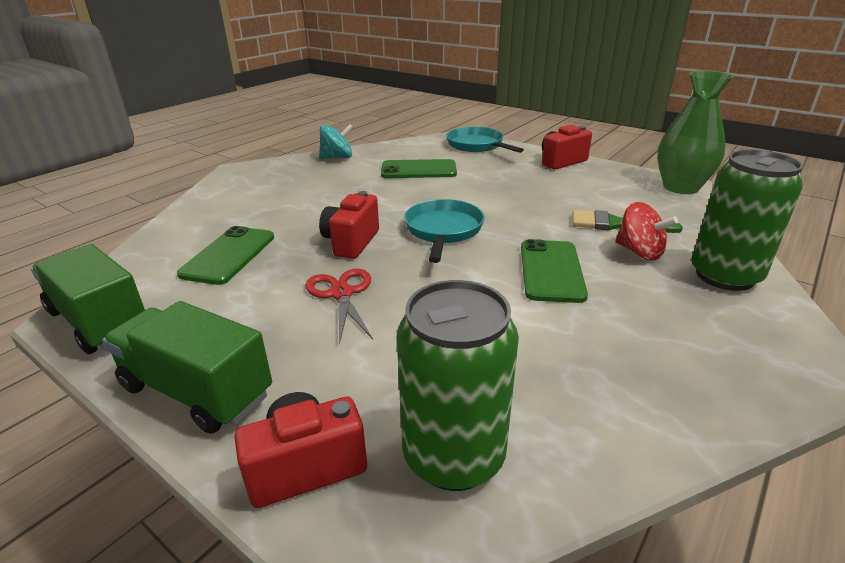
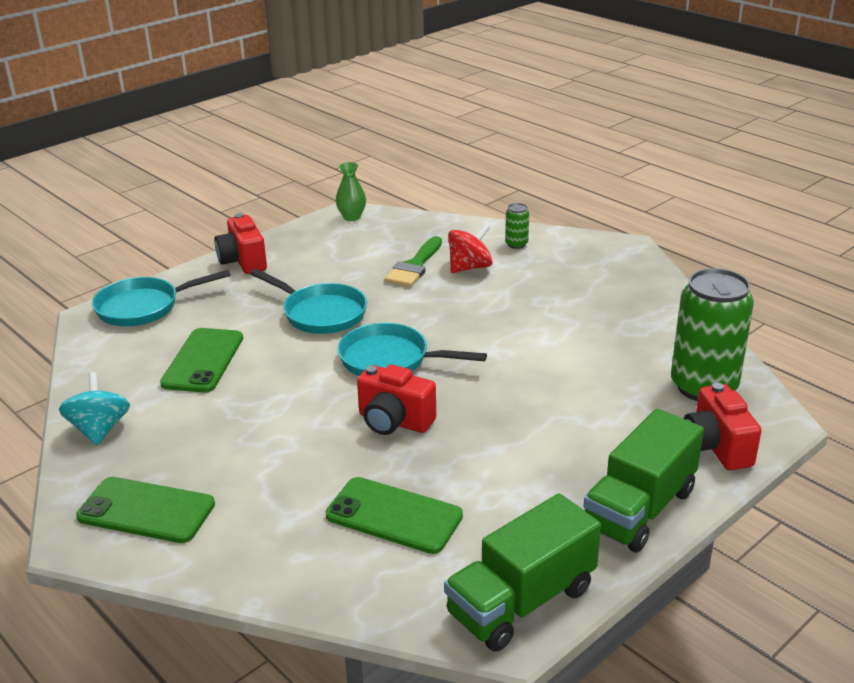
camera: 80 degrees left, 0 degrees up
red scissors [306,269,373,345] -> none
green phone [521,239,588,303] -> green phone moved to [76,477,215,543]
green vase [657,71,734,194] -> green vase [336,162,366,221], size x0.51
green can [691,150,803,291] -> green can [505,203,529,249], size x0.43
none -> turquoise pan [250,269,367,334]

